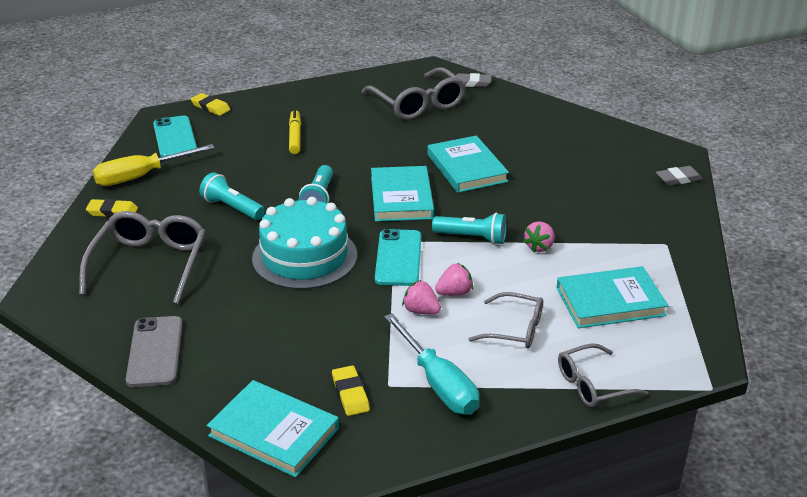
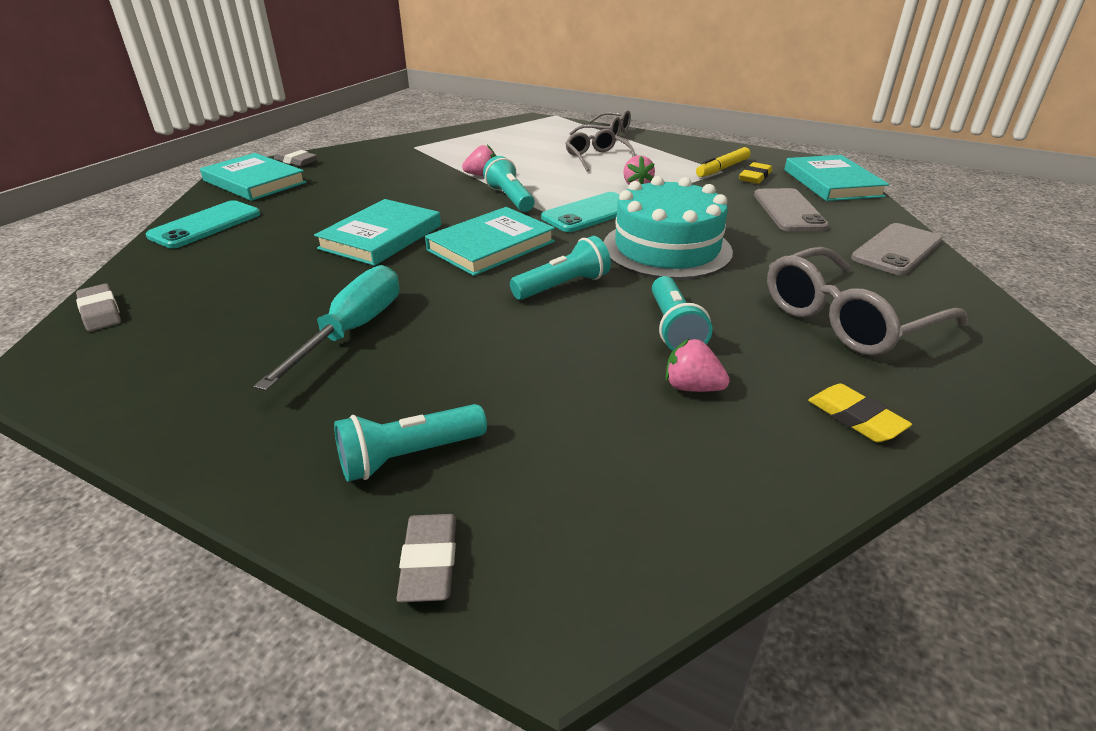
camera: 130 degrees left, 0 degrees up
yellow screwdriver [93,144,215,186] -> none
turquoise phone [153,116,197,157] -> turquoise phone moved to [146,200,260,248]
yellow eraser [191,93,230,116] -> grey eraser [396,514,456,602]
yellow marker [289,109,301,154] -> yellow marker moved to [696,147,751,177]
grey glasses [362,67,466,120] -> none
turquoise screwdriver [384,313,479,415] -> turquoise screwdriver moved to [253,265,399,391]
pink strawberry [435,263,473,296] -> pink strawberry moved to [666,338,730,392]
turquoise book [556,266,669,328] -> turquoise book moved to [200,153,306,201]
none -> turquoise flashlight [334,404,487,482]
none -> grey phone [754,188,829,231]

